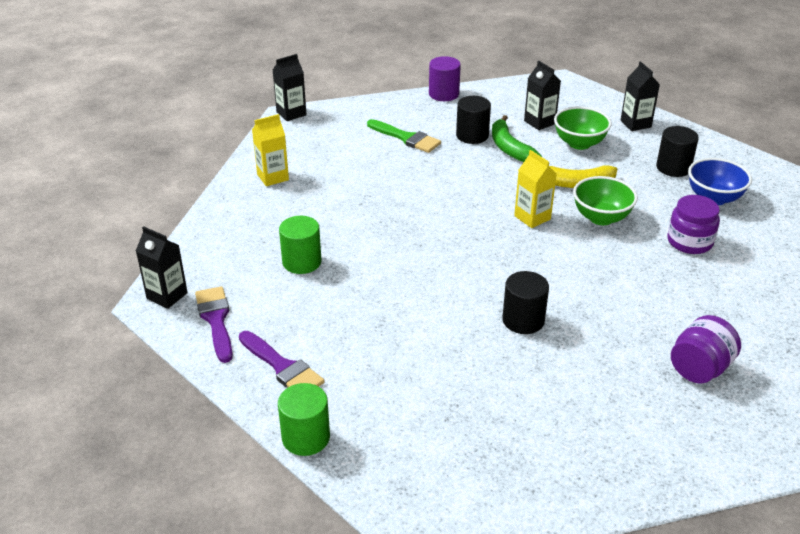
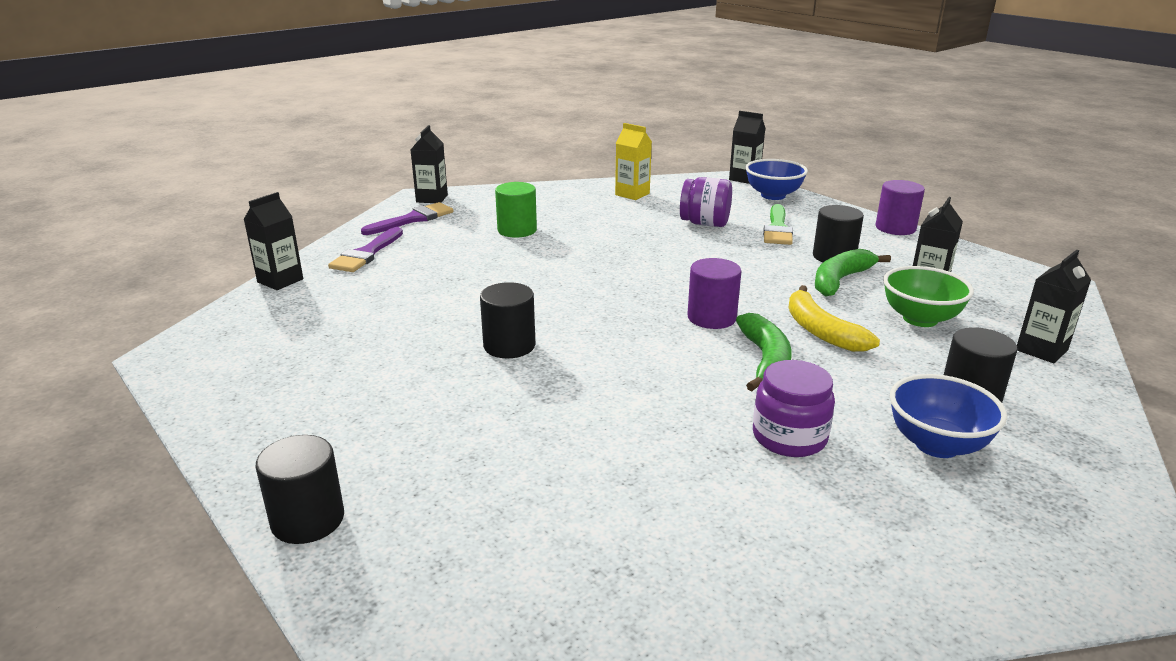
camera: 65 degrees right, 10 degrees down
green cylinder [278,383,330,456] -> black carton [244,192,303,290]
yellow carton [514,150,557,228] -> purple cylinder [687,258,741,329]
green bowl [573,176,638,225] -> green banana [736,313,792,391]
purple jar [671,315,741,384] -> purple jar moved to [680,177,732,227]
none -> black cylinder [255,435,344,544]
none -> blue bowl [745,159,808,200]

